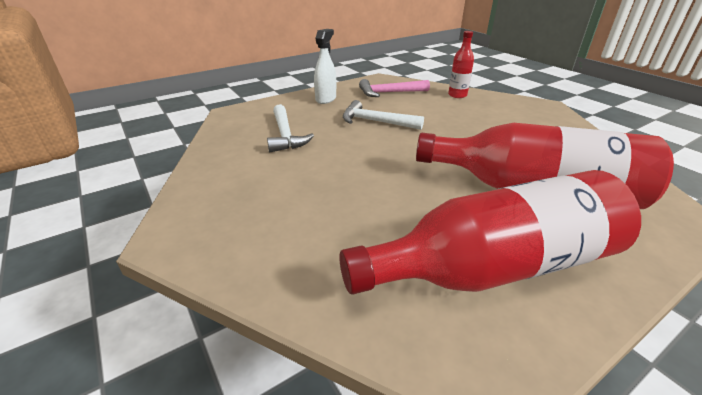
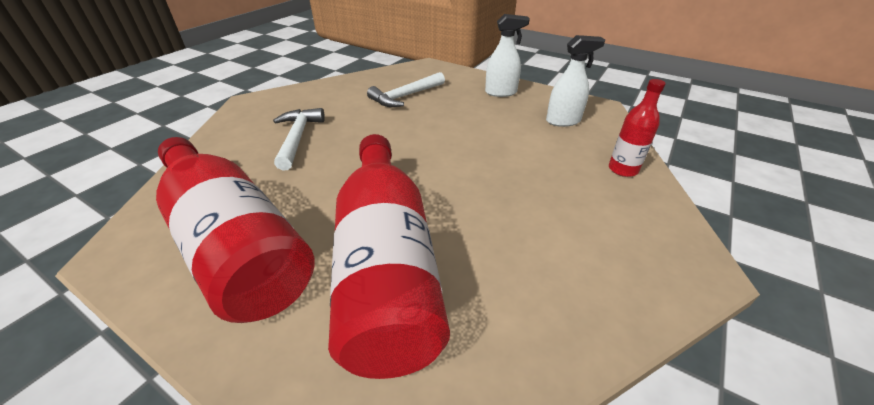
camera: 65 degrees right, 5 degrees up
white hammer [343,100,424,130] -> white hammer moved to [273,108,325,170]
pink hammer [359,79,430,97] -> white spray bottle [546,35,605,127]

